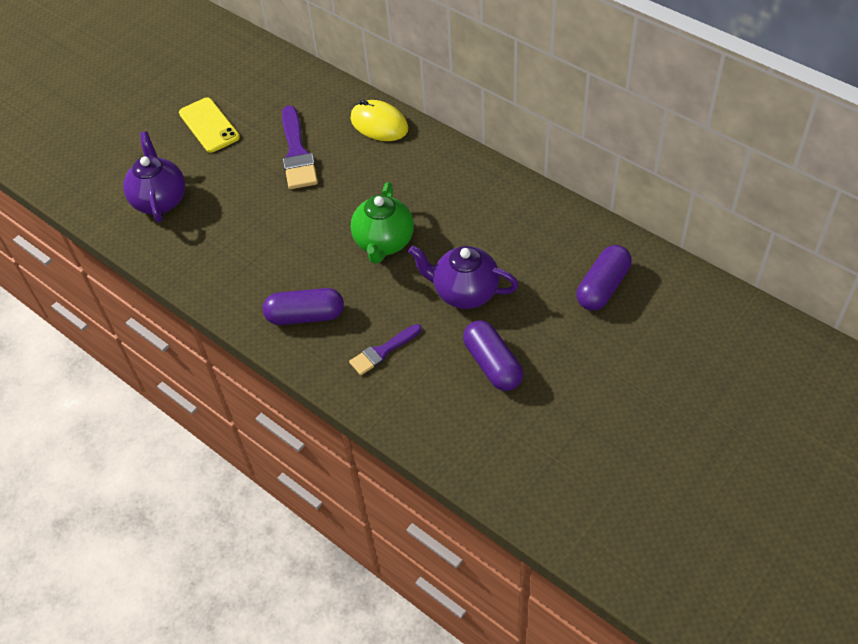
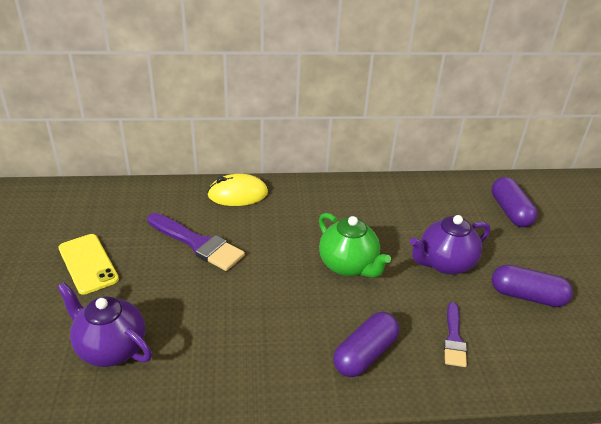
camera: 50 degrees left, 15 degrees down
yellow phone [179,97,240,153] -> yellow phone turned 45 degrees clockwise [58,234,119,295]

